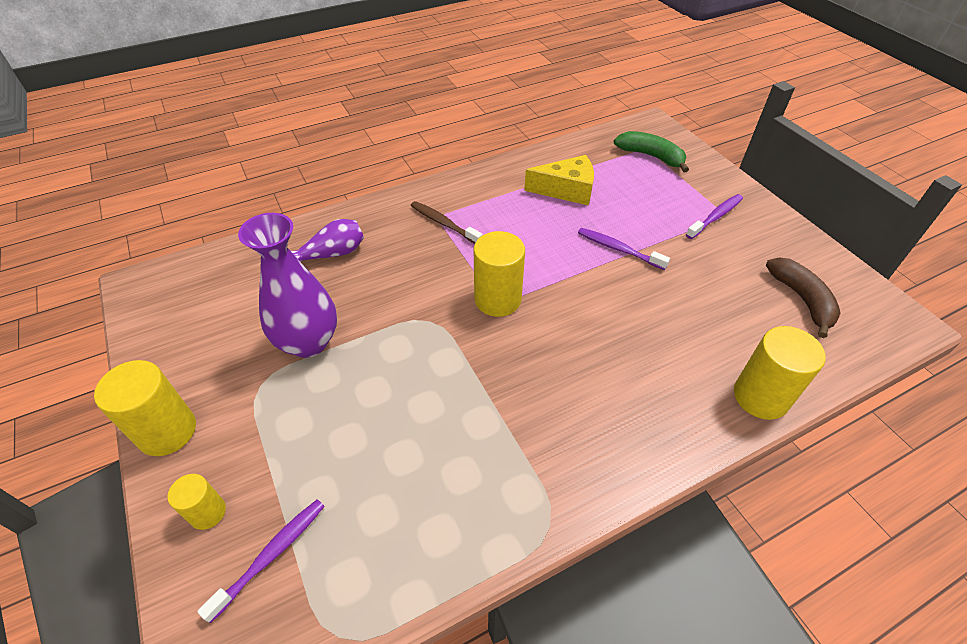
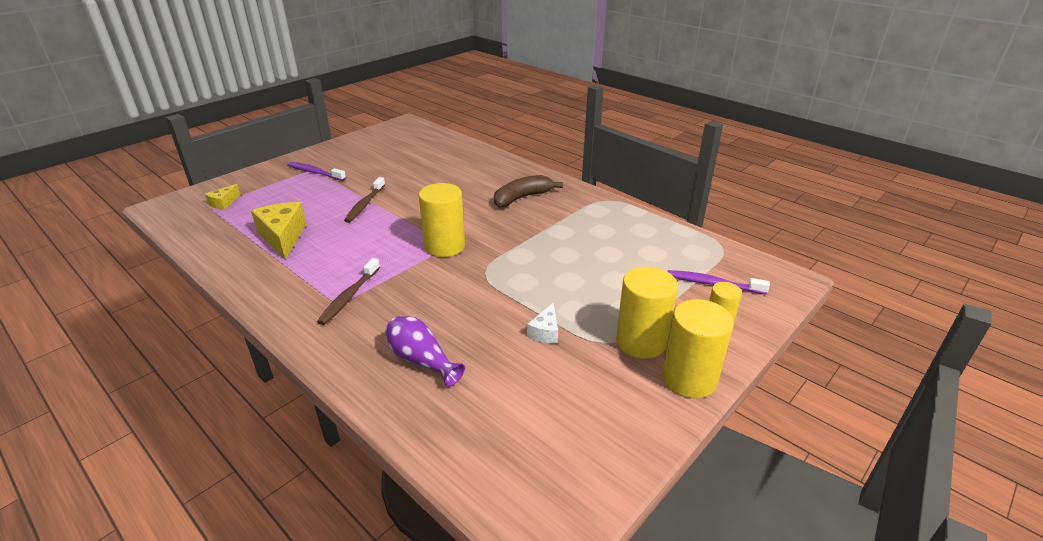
camera: 110 degrees left, 15 degrees down
purple vase [238,213,337,358] -> white cheese [527,303,558,343]
purple toothbrush [578,228,670,270] -> brown toothbrush [344,177,385,223]
green banana [614,131,689,173] -> yellow cheese [205,184,241,210]
yellow cylinder [734,326,826,420] -> yellow cylinder moved to [616,266,678,359]
brown banana [766,257,841,338] -> brown banana moved to [494,175,563,208]

